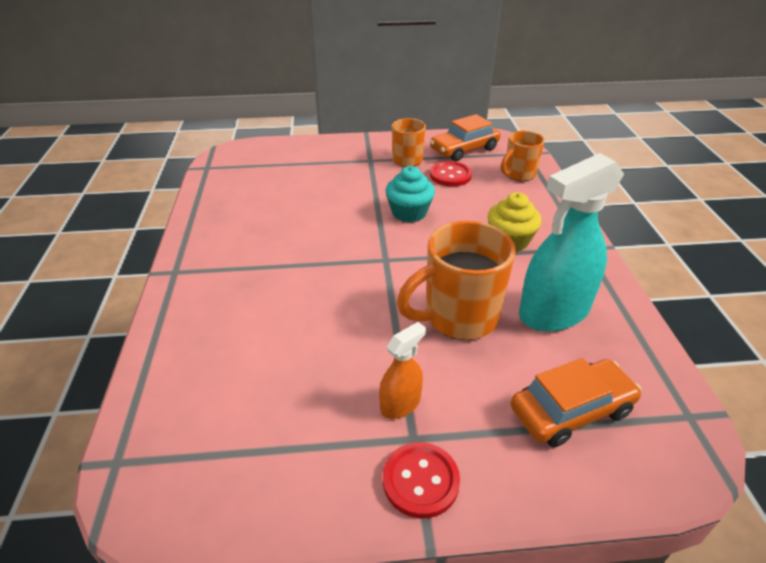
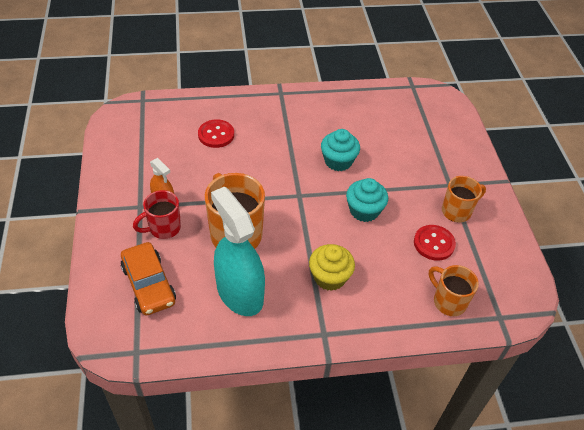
camera: 85 degrees right, 10 degrees up
red button [383,442,460,518] -> red button moved to [198,120,234,148]
orange car [430,114,501,161] -> none
none -> red mug [133,190,181,239]
none -> turquoise cupcake [321,129,360,171]

